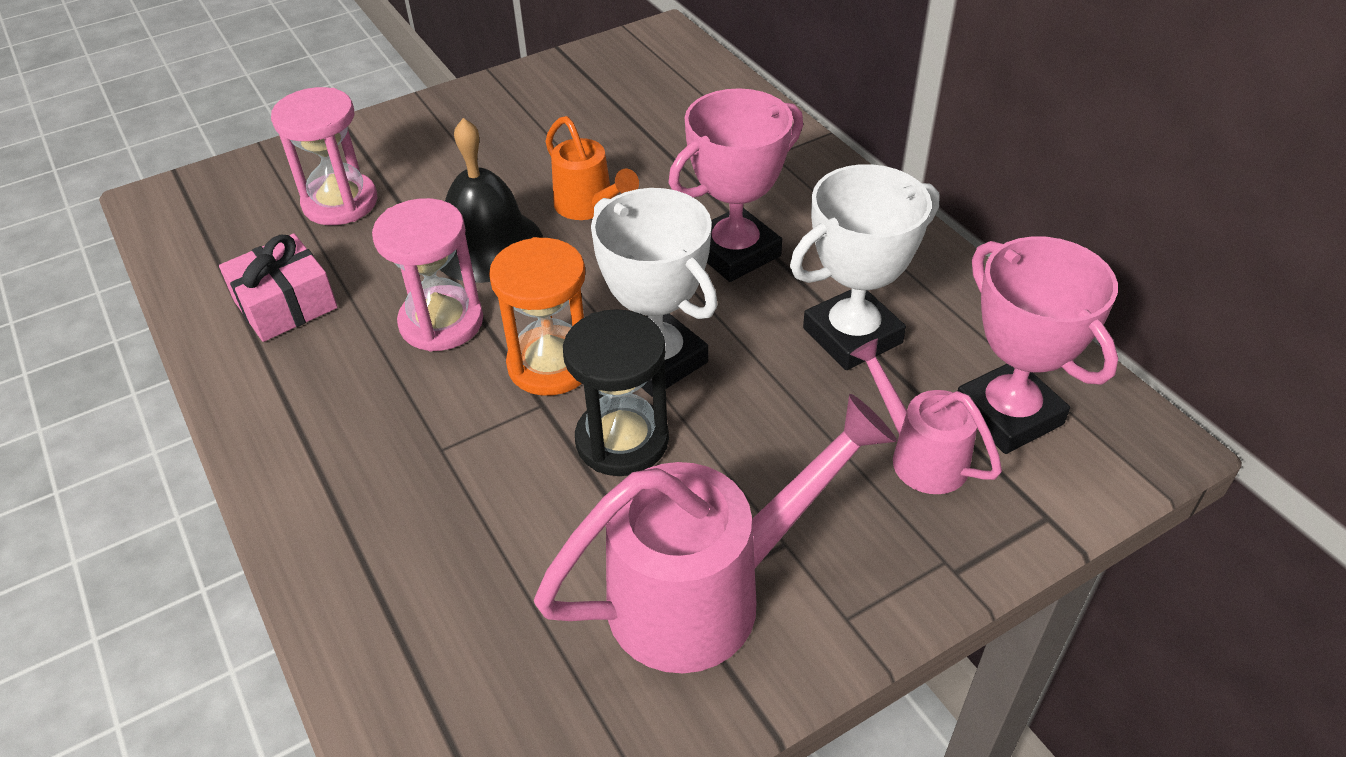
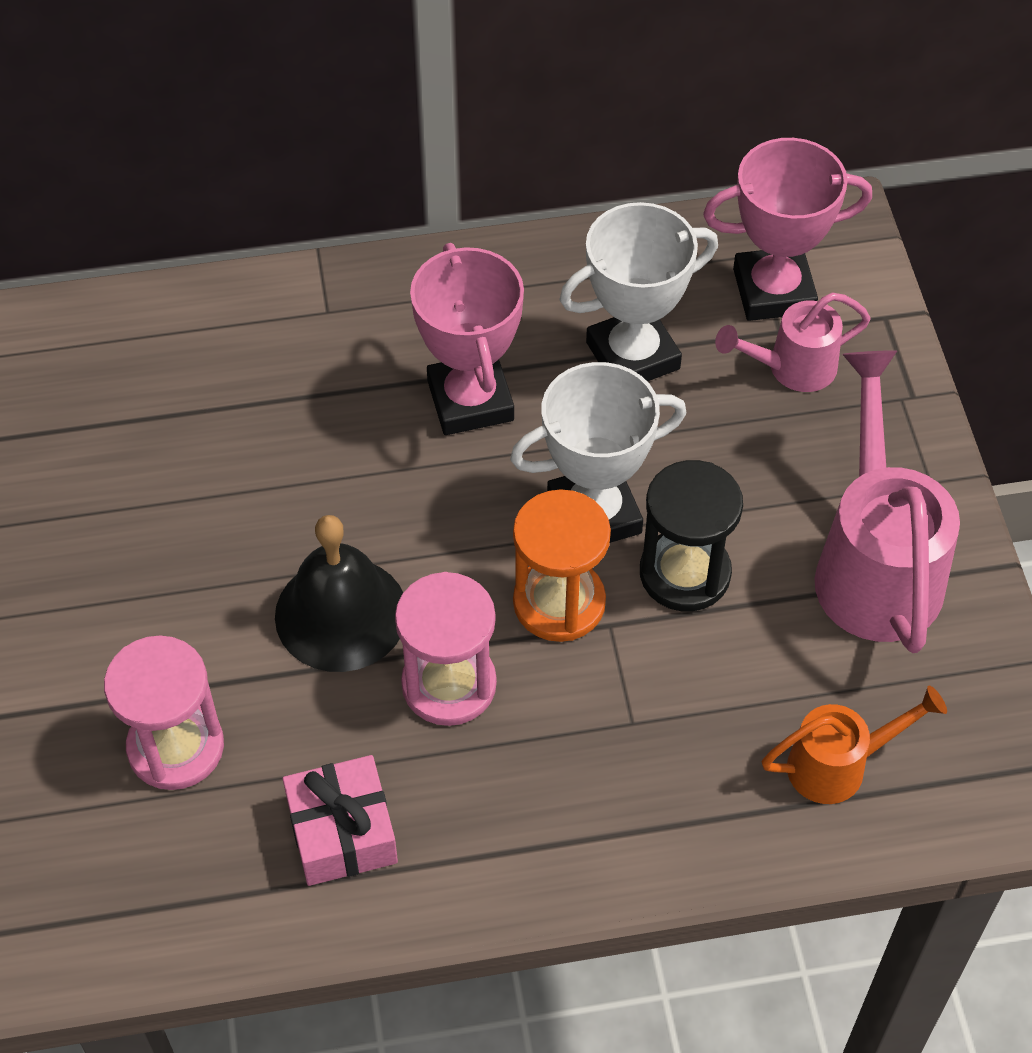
camera: 70 degrees left, 10 degrees up
orange watering can [545,116,639,220] -> orange watering can moved to [762,686,947,804]
white trophy [790,164,940,370] -> white trophy turned 75 degrees clockwise [559,202,718,381]

